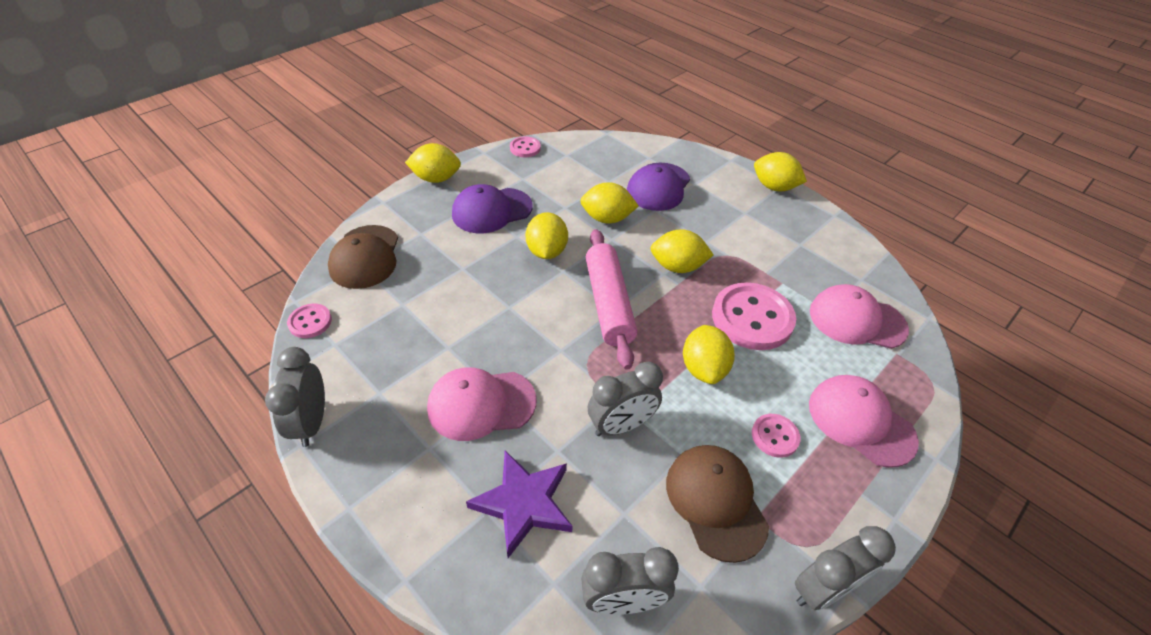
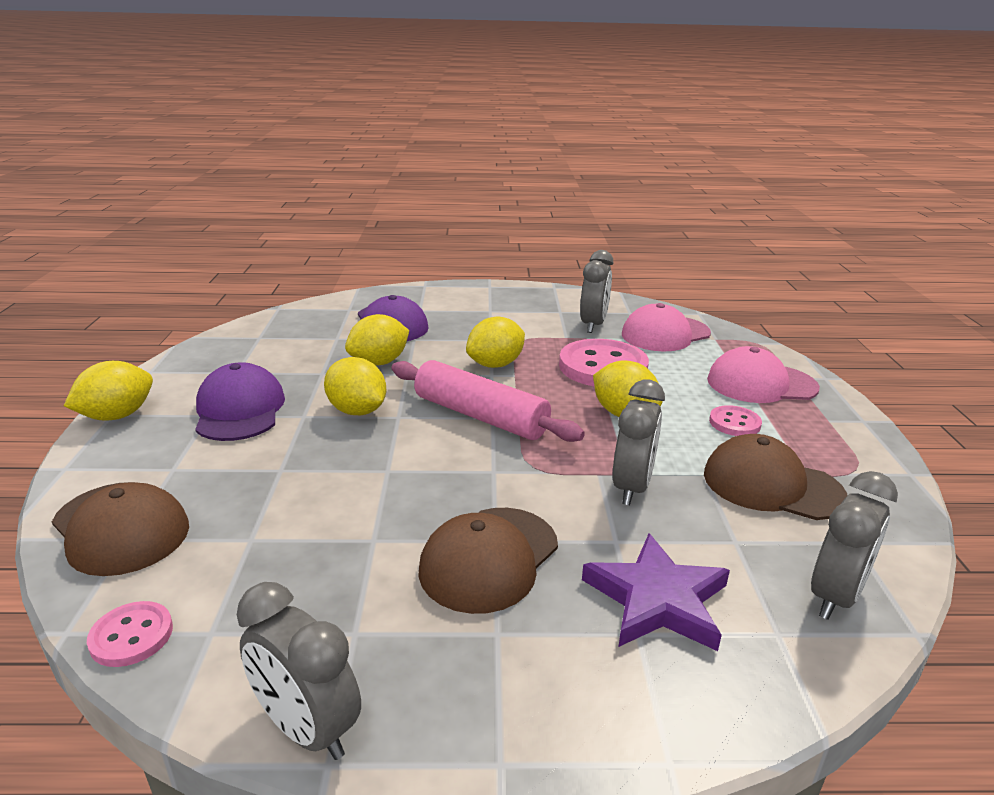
camera: 45 degrees left, 20 degrees down
pink cap [427,367,537,441] -> brown cap [418,508,558,614]
purple cap [452,184,533,233] -> purple cap turned 150 degrees clockwise [195,362,285,441]
pink button [510,136,541,157] -> none
yellow lemon [754,152,807,191] -> none
grey clock [795,526,896,610] -> grey clock moved to [580,250,613,333]

